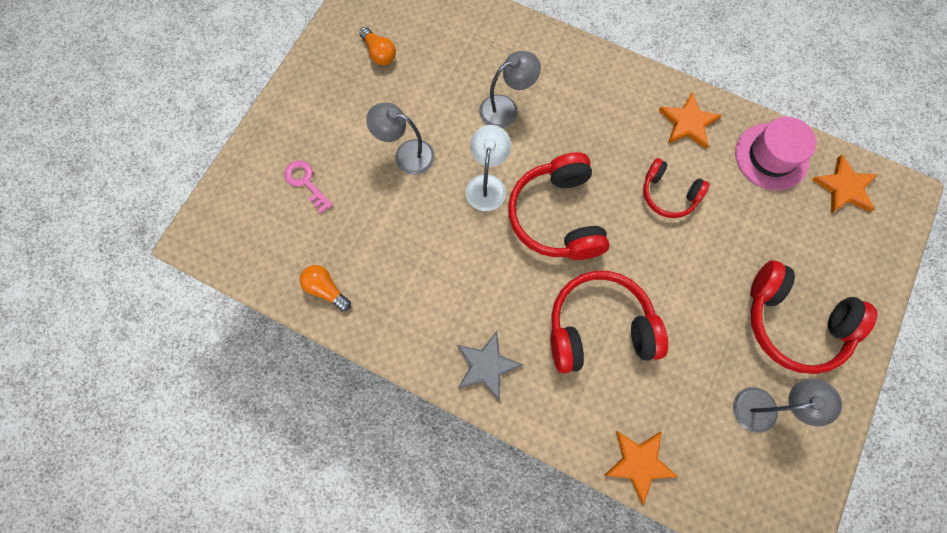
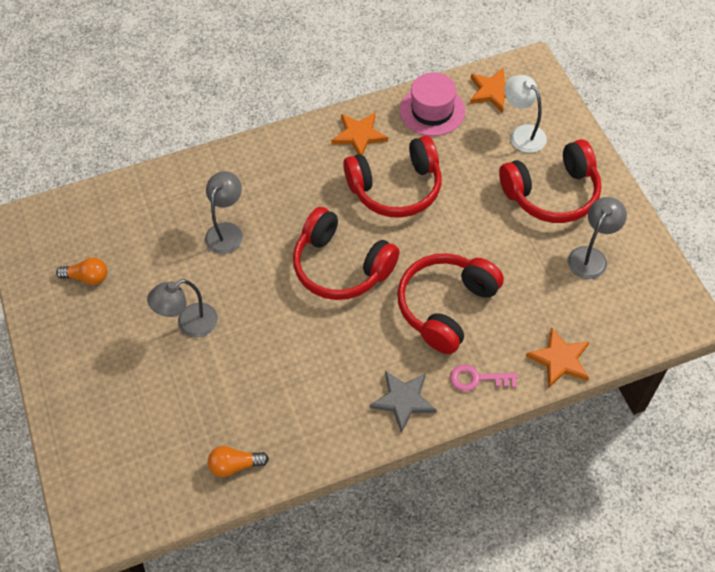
camera: 45 degrees left, 15 degrees down
pink key [284,160,333,214] -> pink key moved to [450,365,518,391]
white lamp [466,125,511,211] -> white lamp moved to [504,75,547,153]
red headphones [643,158,710,218] -> red headphones [343,135,442,218], size x1.69

